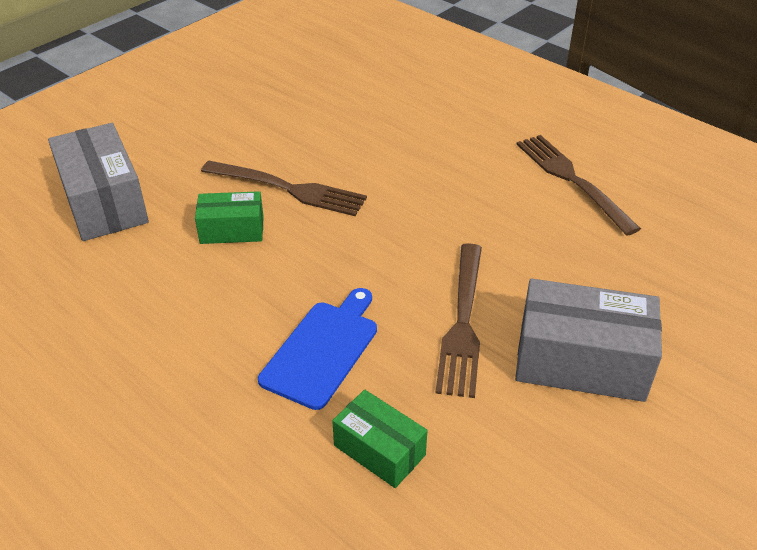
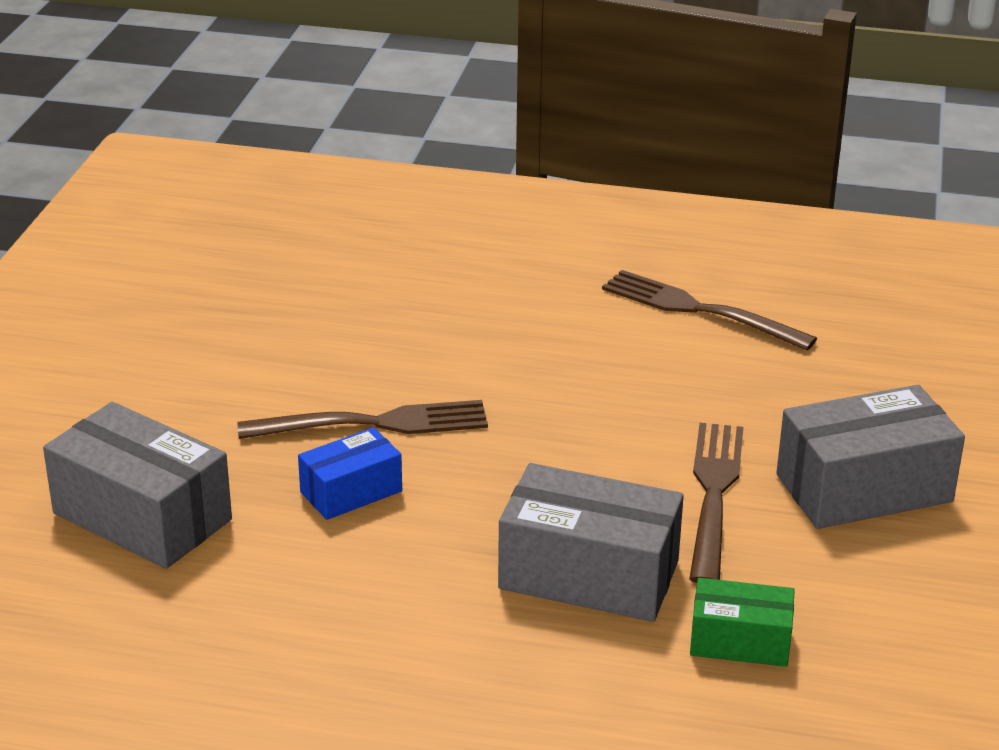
camera: 30 degrees left, 10 degrees down
green box [195,191,264,244] -> blue box [298,427,402,520]
blue cutting board [258,288,377,410] -> grey box [498,463,684,622]
brown fork [435,243,482,398] -> brown fork turned 150 degrees counterclockwise [689,423,743,583]

